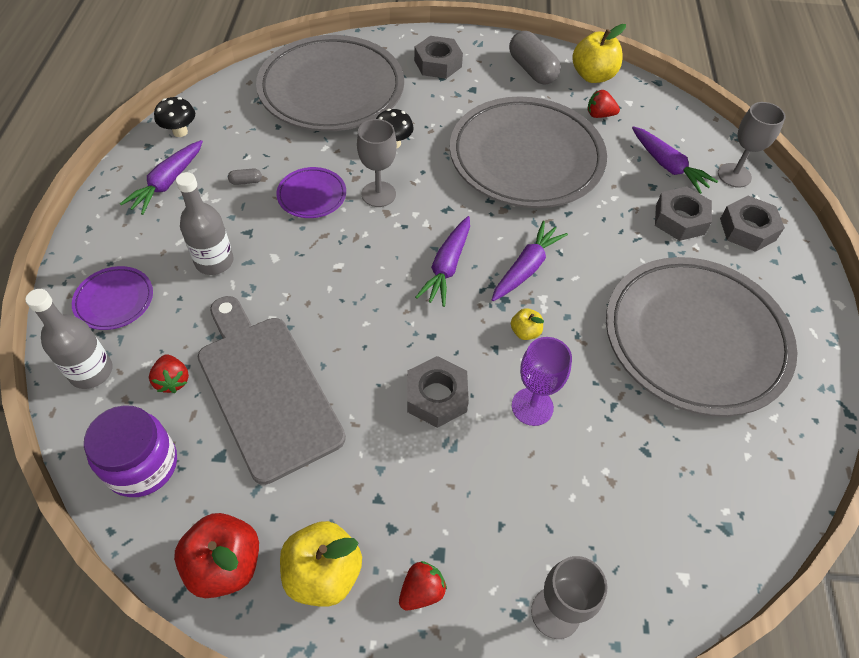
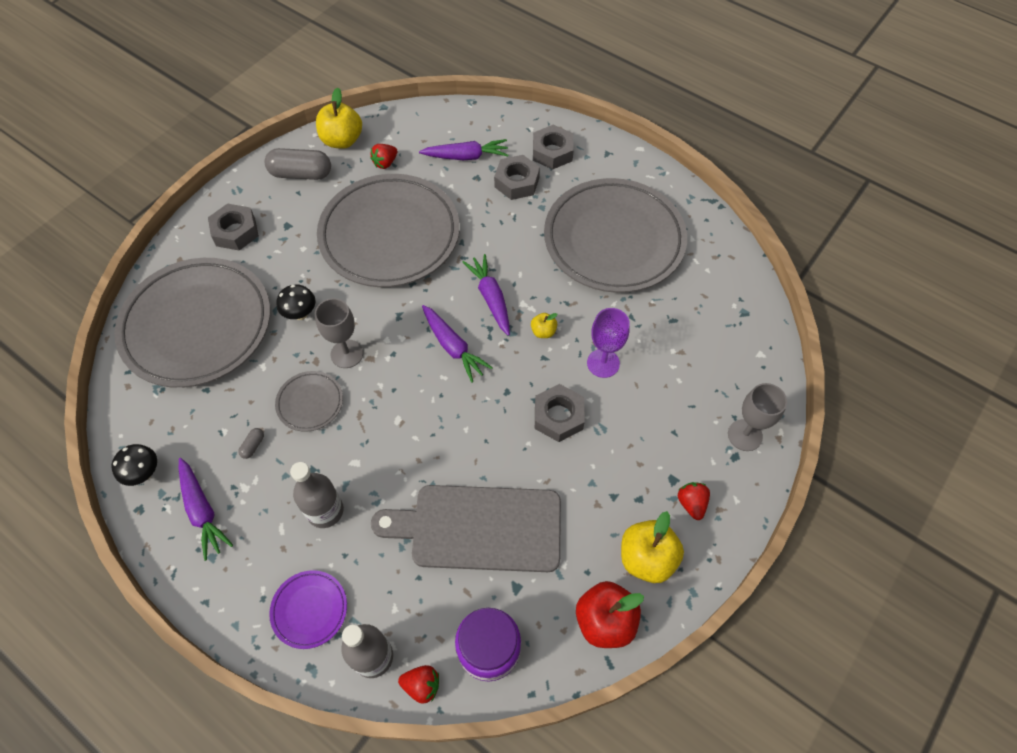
camera: 55 degrees left, 5 degrees up
red strawberry [149,354,189,393] -> red strawberry moved to [398,665,439,704]
purple plate [276,167,346,218] -> grey plate [275,371,343,432]
grey goblet [718,102,785,188] -> none

